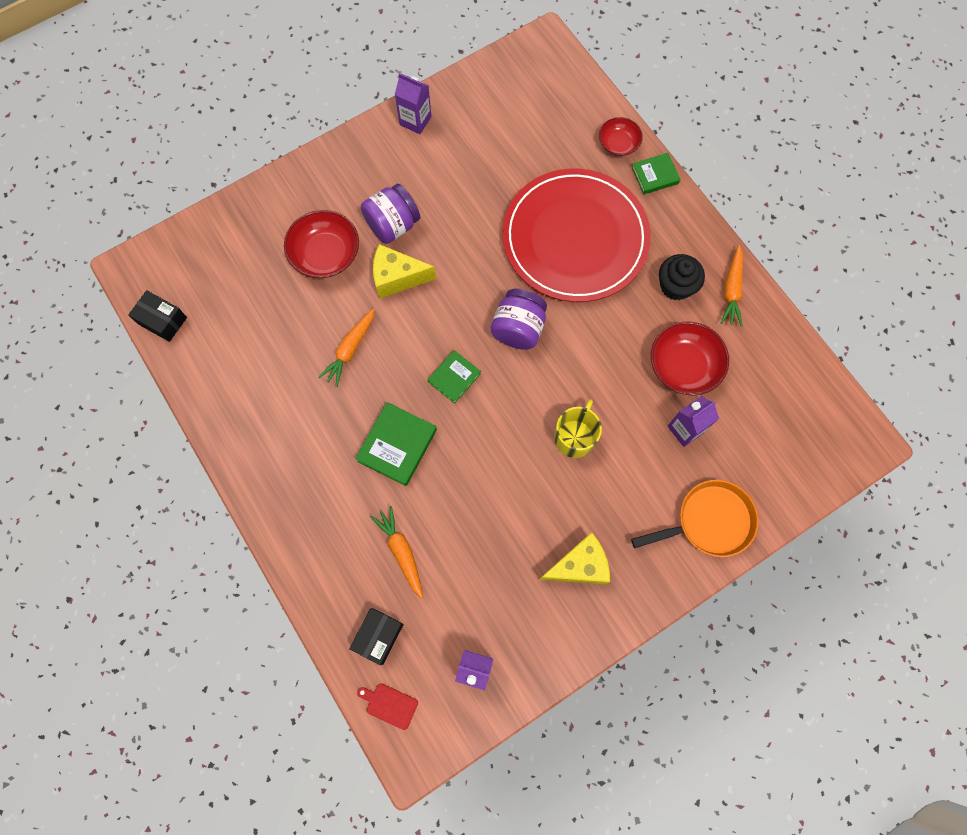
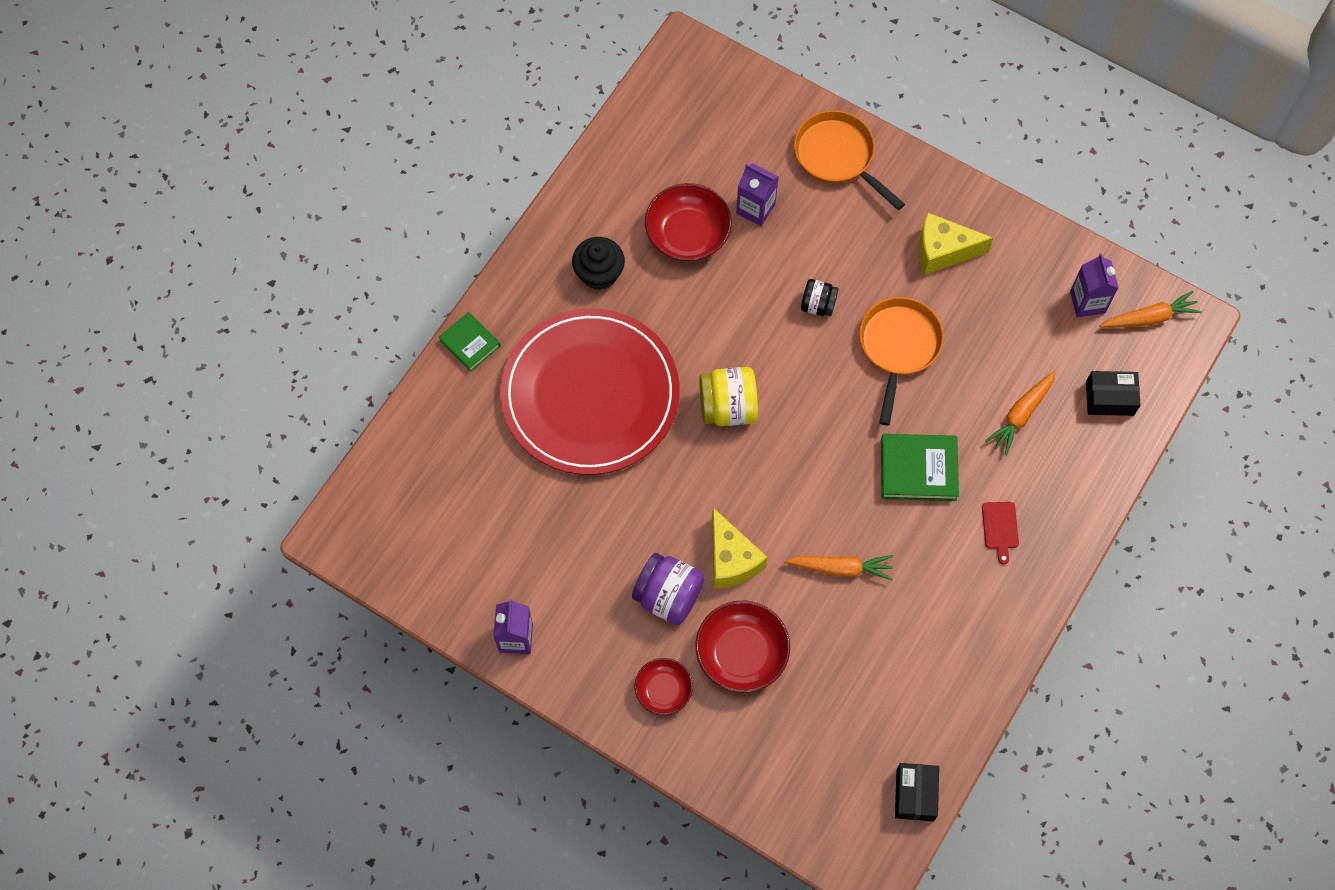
camera: 115 degrees left, 5 degrees down
red cutting board [357,683,418,730] -> red cutting board moved to [982,502,1019,564]
green book [428,350,481,404] -> none
purple jar [490,289,547,350] -> yellow jar [699,367,758,426]
yellow cheese [539,532,610,584] -> yellow cheese turned 45 degrees counterclockwise [919,212,994,275]
yellow mug [554,399,602,458] -> black jar [801,279,839,316]
red bowl [599,117,643,156] -> red bowl moved to [635,658,693,715]
orange carrot [721,245,743,327] -> orange carrot moved to [1100,291,1202,328]
none -> orange pan [859,297,944,426]

